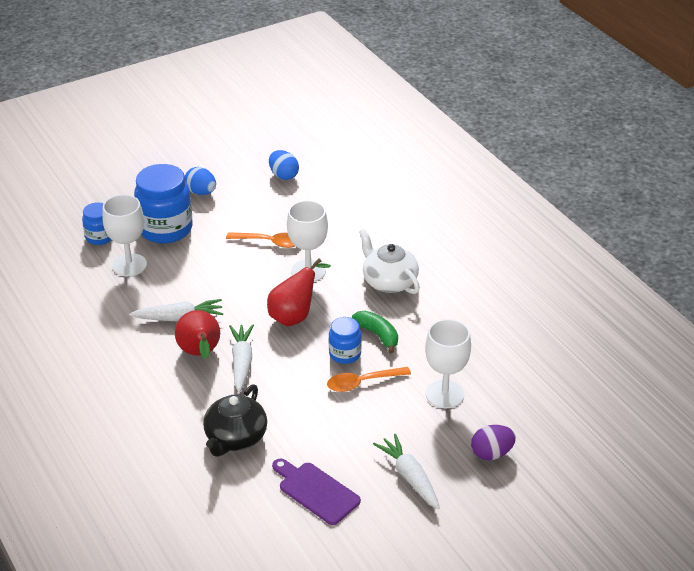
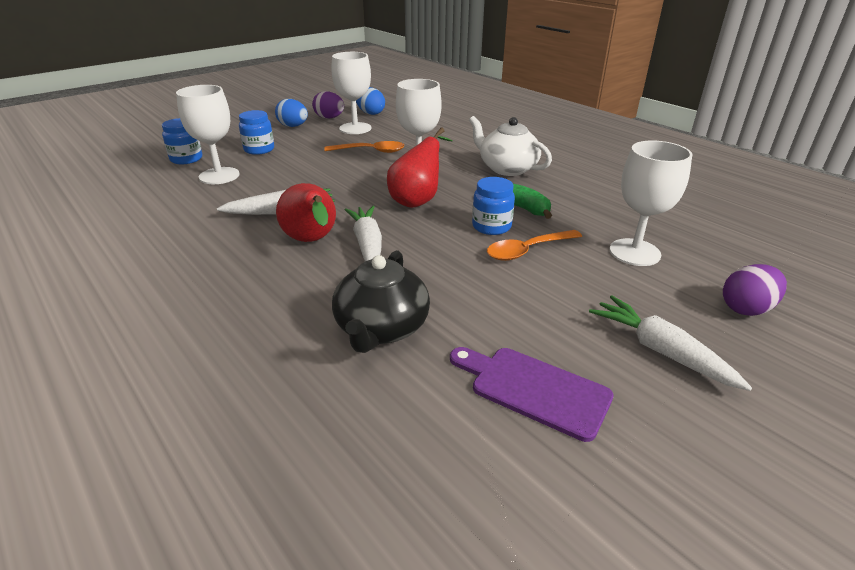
camera: 10 degrees left, 5 degrees down
blue jar [134,164,193,244] -> blue jar [239,110,274,155], size x0.54
none -> purple egg [312,91,344,119]
none -> white goblet [331,52,371,134]

